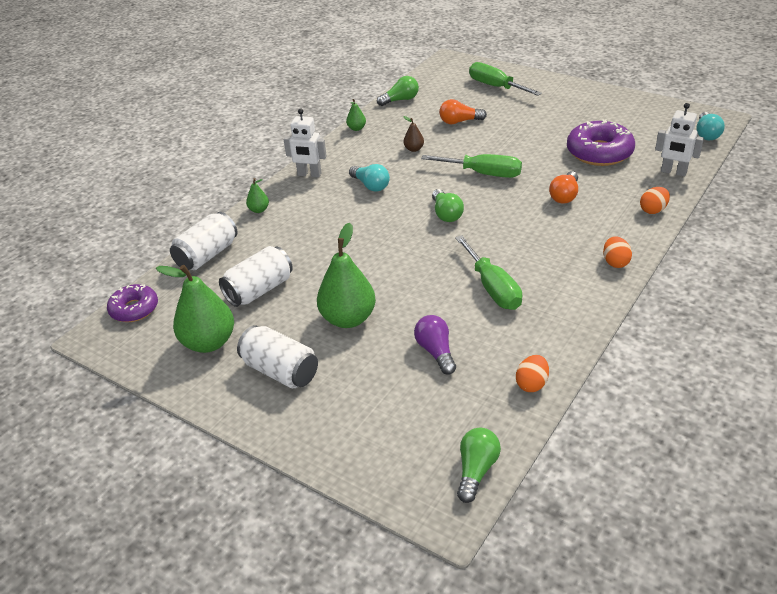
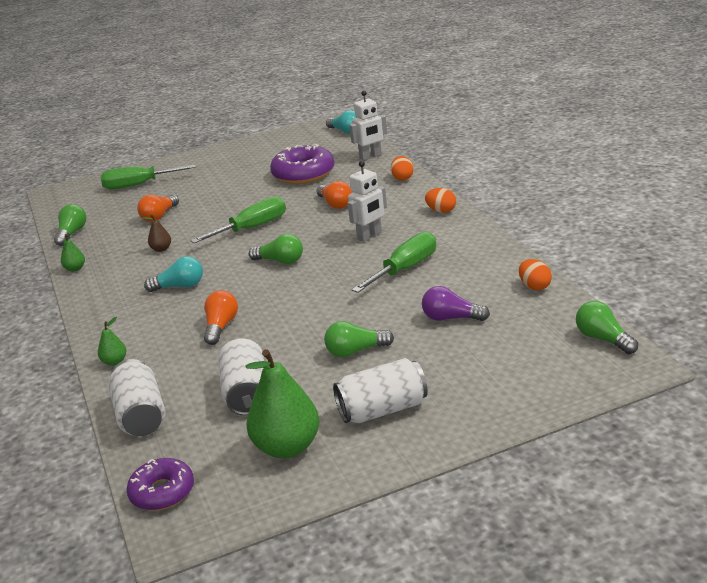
camera: 55 degrees left, 10 degrees down
white robot [284,109,327,177] -> white robot moved to [348,161,387,242]
green pear [317,223,376,328] -> green light bulb [324,321,394,357]
green screwdriver [455,235,522,310] -> green screwdriver turned 60 degrees counterclockwise [352,232,436,293]
none -> orange light bulb [204,290,238,345]

